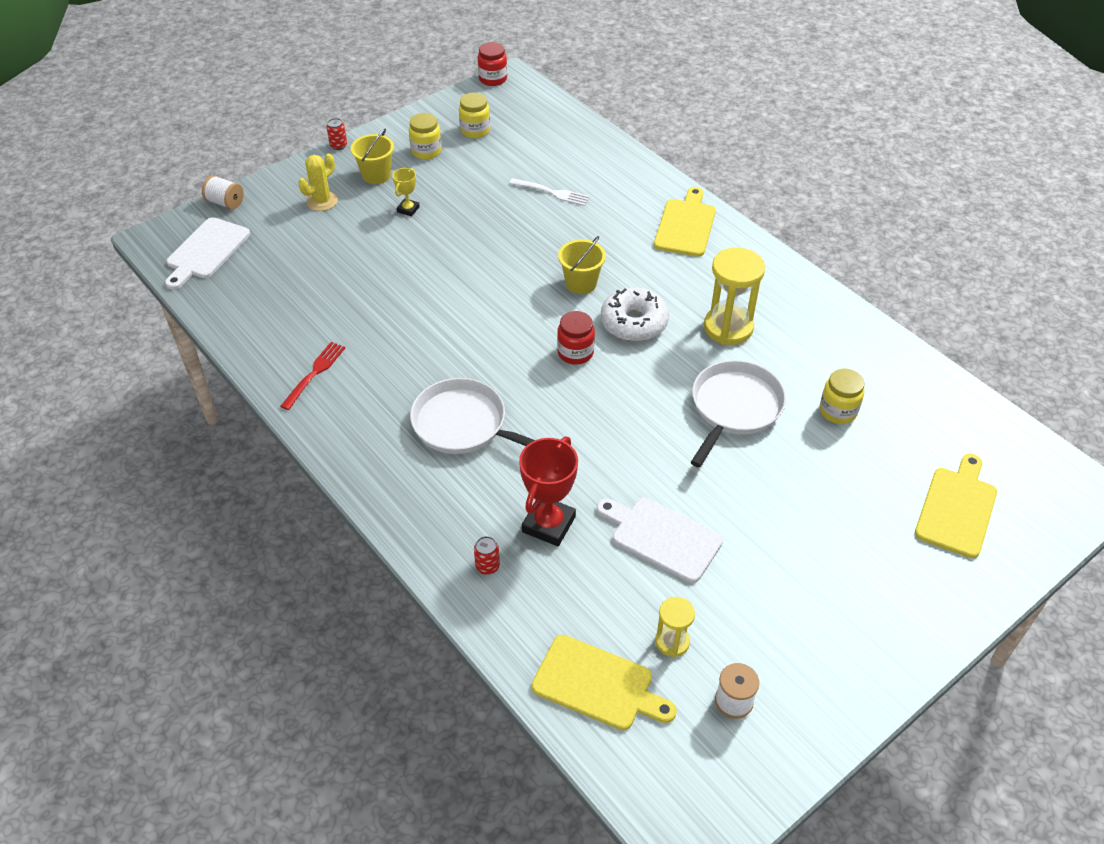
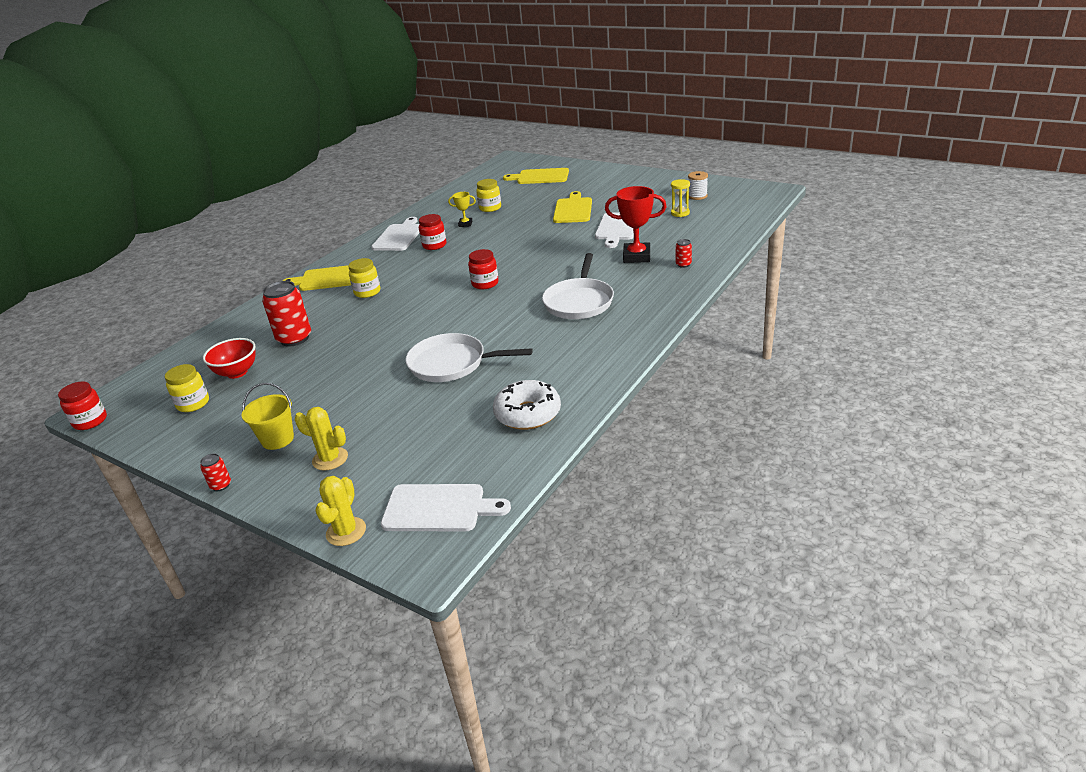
camera: 105 degrees left, 15 degrees down
white spool [202,175,244,210] -> yellow cactus [315,476,366,546]
red fork [280,342,345,410] -> none
yellow trophy [392,168,420,217] -> yellow trophy moved to [448,192,476,227]
yellow jar [409,113,442,159] -> yellow jar moved to [348,258,380,298]
white fork [509,178,590,206] -> red can [262,281,311,347]
yellow cutting board [532,635,677,730] -> yellow cutting board moved to [553,191,592,223]
yellow bucket [558,236,606,294] -> none
white donut [601,287,669,341] -> white donut moved to [493,380,561,430]
white pan [691,360,786,467] -> white pan moved to [405,333,533,382]
yellow hourglass [704,247,765,345] -> red jar [419,214,446,250]
none -> red bowl [203,338,256,379]
none -> white cutting board [371,217,419,251]

